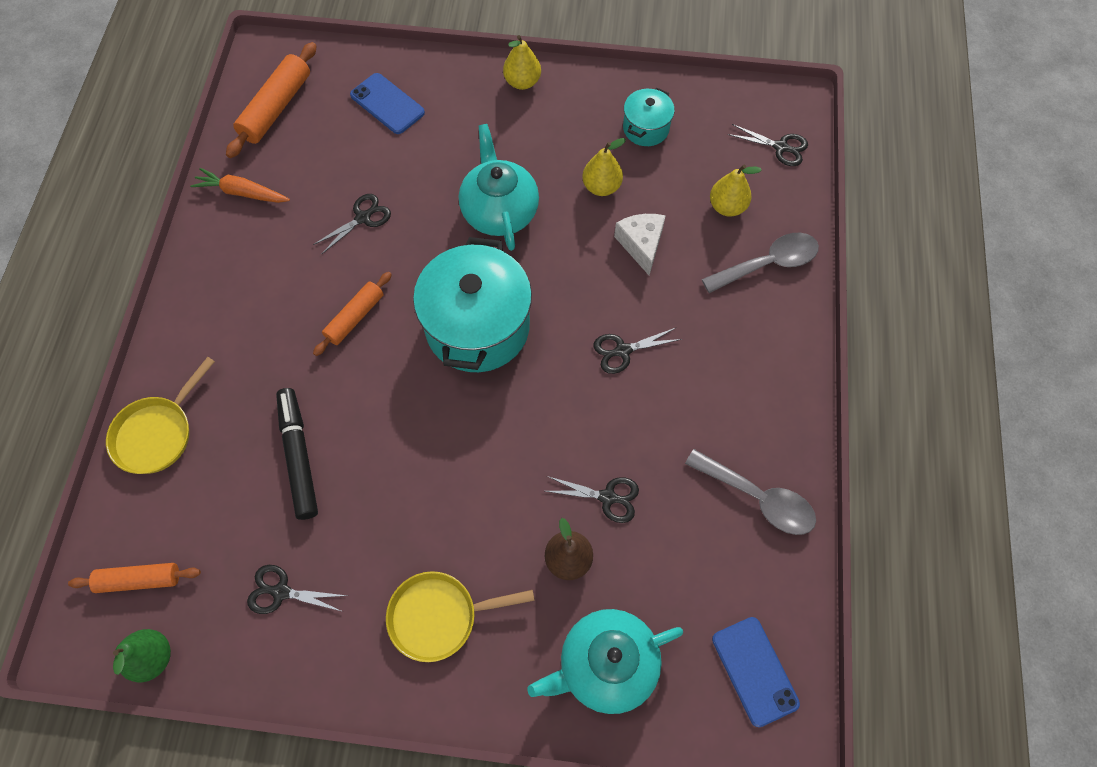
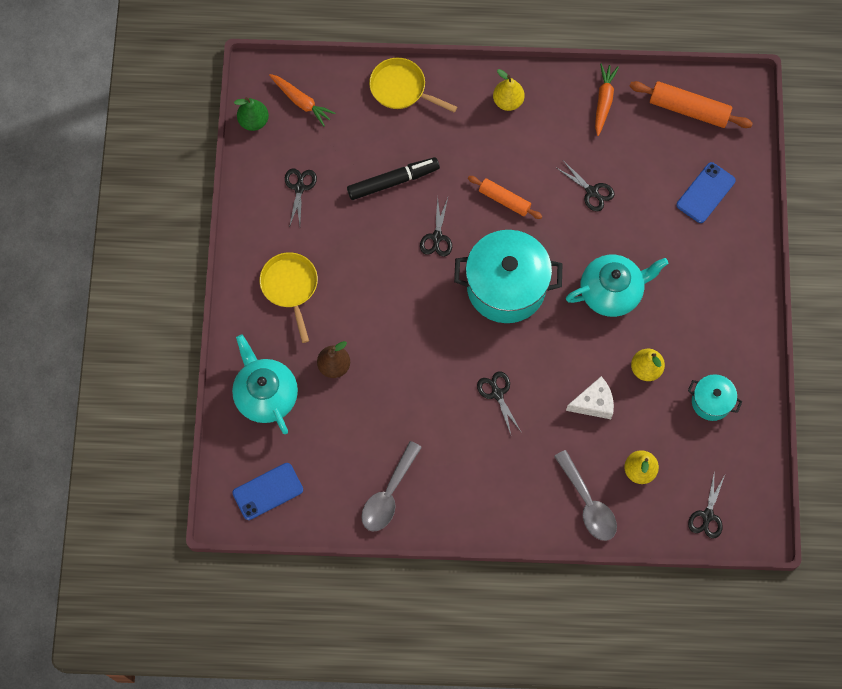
camera: 85 degrees right, 5 degrees up
orange rolling pin [68,563,201,593] -> orange carrot [269,74,336,126]
yellow pear [503,35,541,90] -> yellow pear moved to [493,69,525,111]
black scissors [545,476,639,523] -> black scissors moved to [420,197,452,257]

